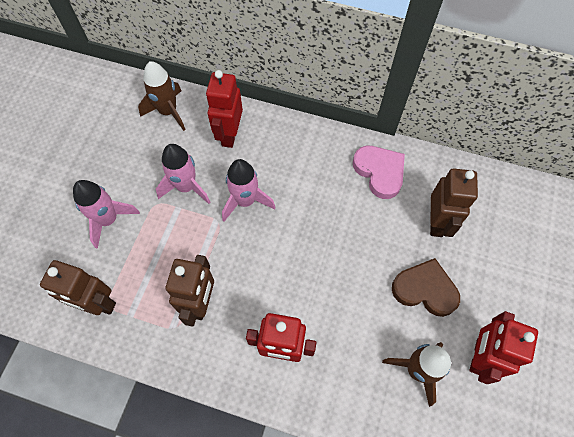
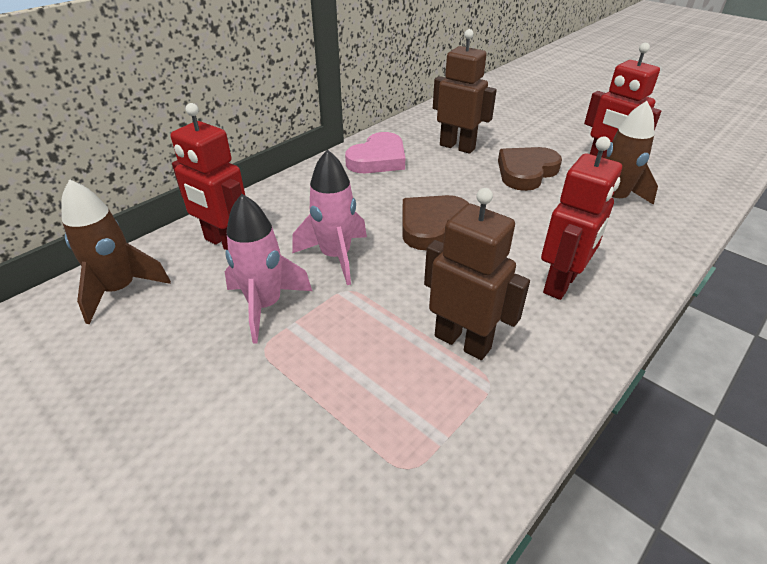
camera: 65 degrees left, 25 degrees down
brown robot [40,260,116,315] -> none
pink rocket [73,180,140,249] -> none
pink heart [353,146,405,199] -> pink heart turned 135 degrees clockwise [345,132,405,173]
none -> brown heart [402,195,469,250]

